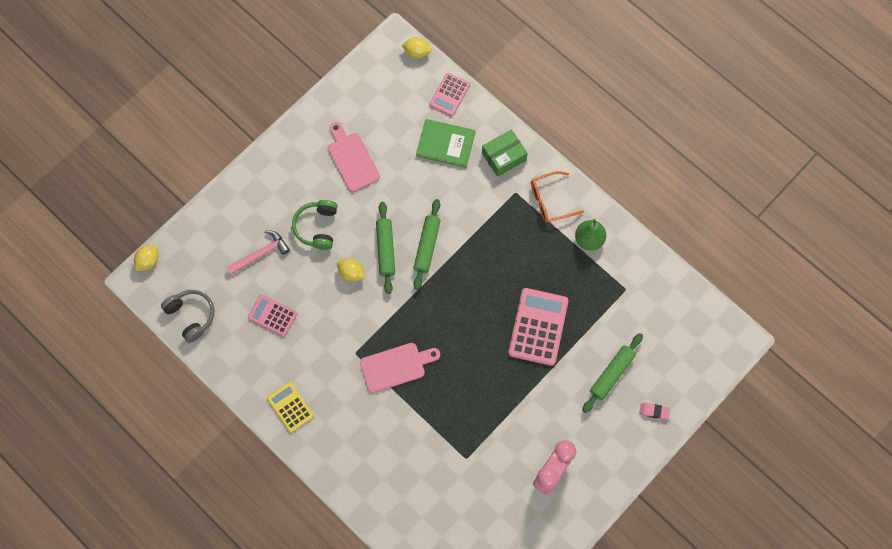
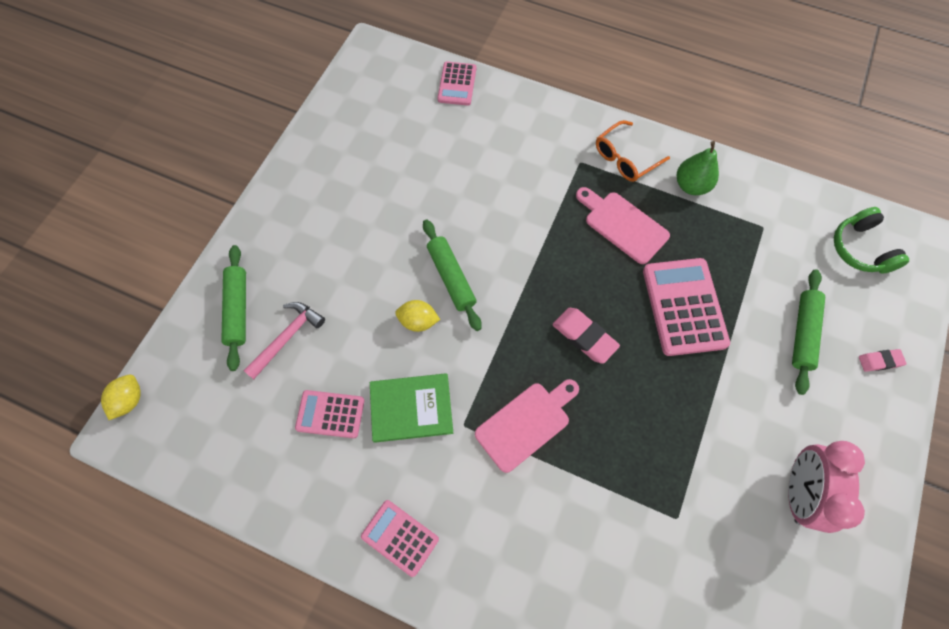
camera: 20 degrees left, 5 degrees down
grey headphones [161,290,214,343] -> none
yellow calculator [267,382,314,432] -> pink calculator [361,500,439,577]
green headphones [292,200,337,250] -> green headphones moved to [834,207,909,274]
pink cutting board [328,122,380,192] -> pink cutting board moved to [576,187,670,264]
yellow lemon [402,37,431,59] -> none
green rolling pin [413,199,441,290] -> green rolling pin moved to [221,245,246,371]
green book [416,119,476,168] -> green book moved to [370,373,453,443]
green box [482,129,528,177] -> none
none -> pink eraser [553,308,620,364]

